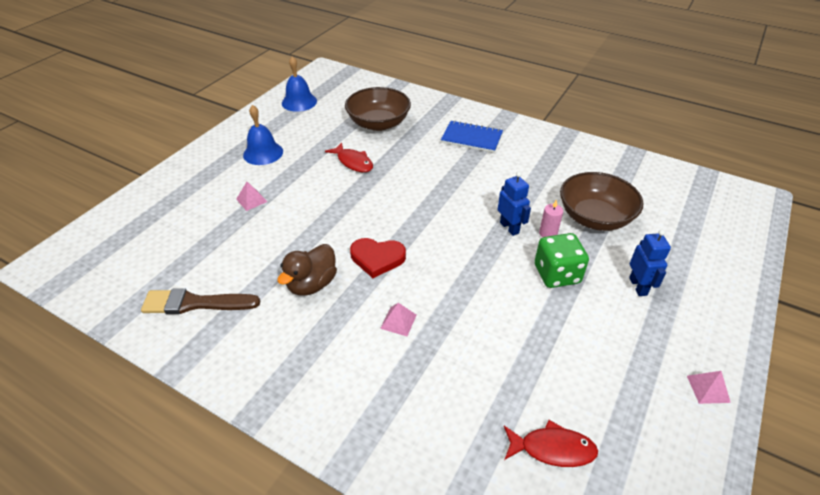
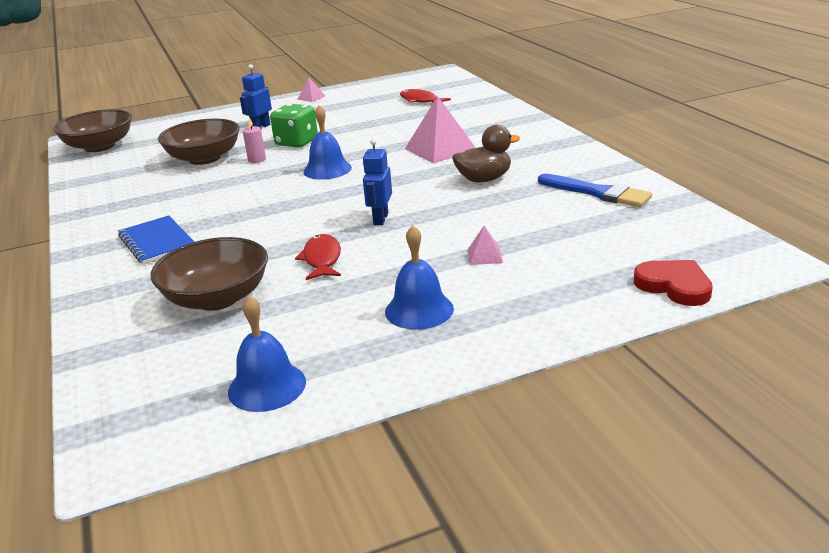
camera: 140 degrees left, 15 degrees down
brown brush [141,288,261,314] -> blue brush [538,174,652,207]
red heart [350,238,406,278] -> red heart moved to [634,260,713,306]
pink pyramid [380,303,417,336] -> pink pyramid [405,96,476,163], size x2.11
blue robot [498,172,531,236] -> blue robot moved to [363,139,392,225]
none -> brown bowl [53,109,132,152]
none -> blue bell [303,105,352,180]

